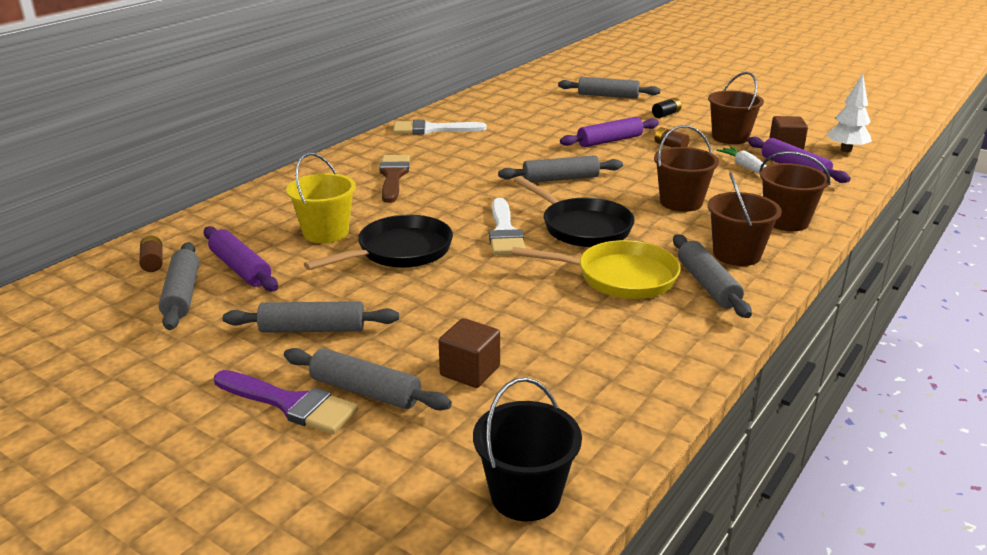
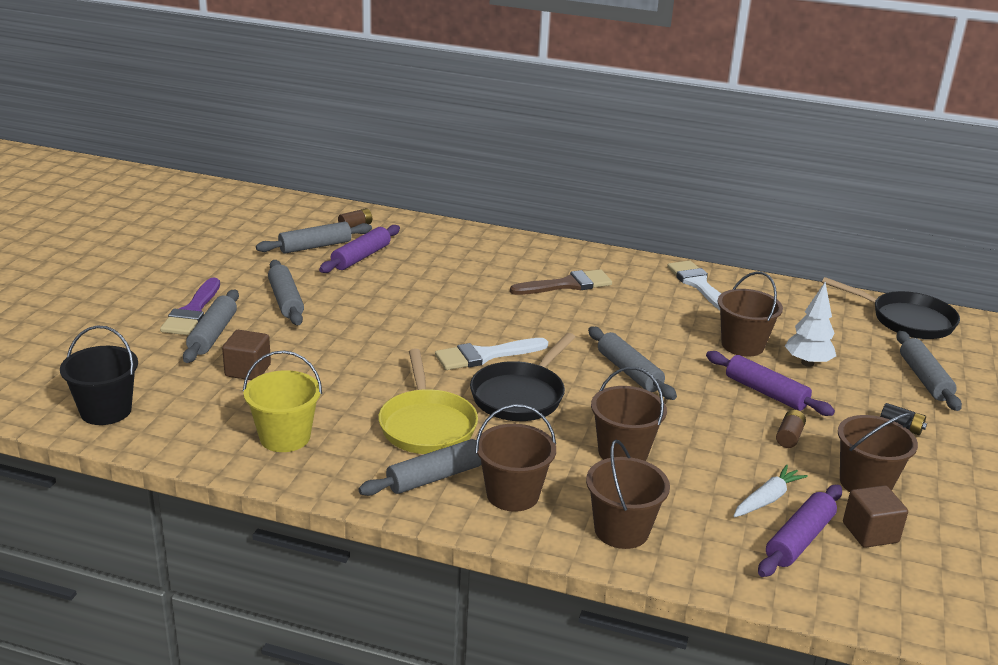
camera: 70 degrees right, 0 degrees up
yellow bucket [286,152,356,243] -> yellow bucket moved to [243,350,322,452]
black pan [304,215,453,270] -> black pan moved to [822,277,960,339]
white tree [826,74,872,152] -> white tree moved to [785,282,836,367]
none -> brown bucket [718,271,783,357]

